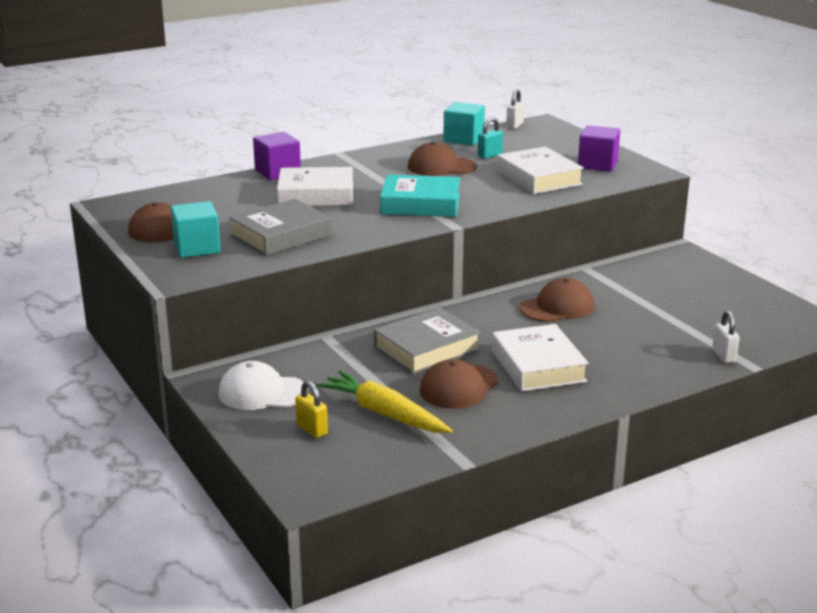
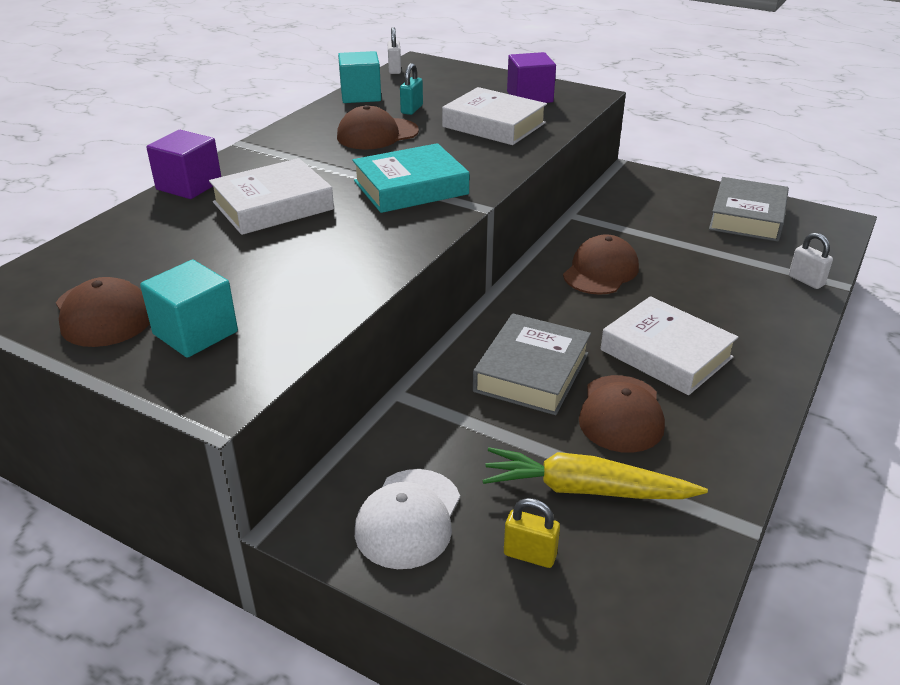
camera: 30 degrees left, 10 degrees up
white cap [218,361,308,410] -> white cap turned 45 degrees counterclockwise [355,469,460,569]
grey book [229,199,332,256] -> grey book moved to [709,177,789,242]

